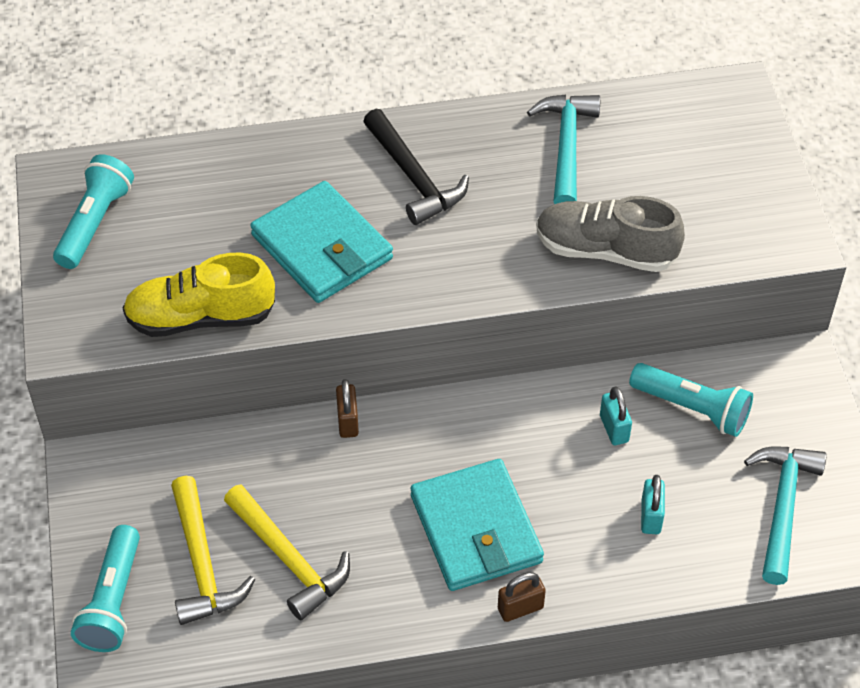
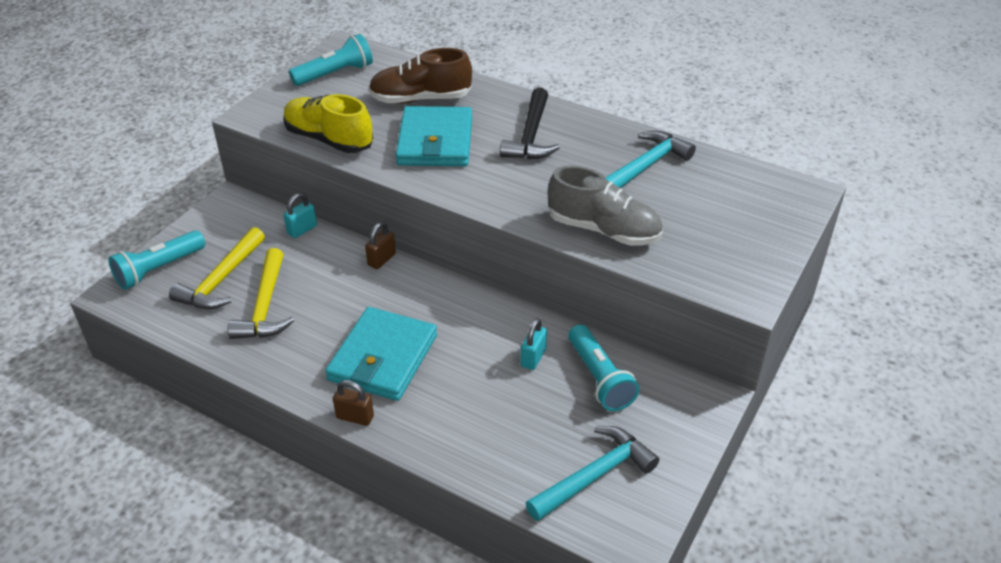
camera: 40 degrees right, 10 degrees down
grey shoe [536,196,685,272] -> grey shoe turned 150 degrees clockwise [548,165,662,246]
turquoise padlock [641,475,665,534] -> turquoise padlock moved to [283,193,317,238]
none -> brown shoe [369,48,472,104]

